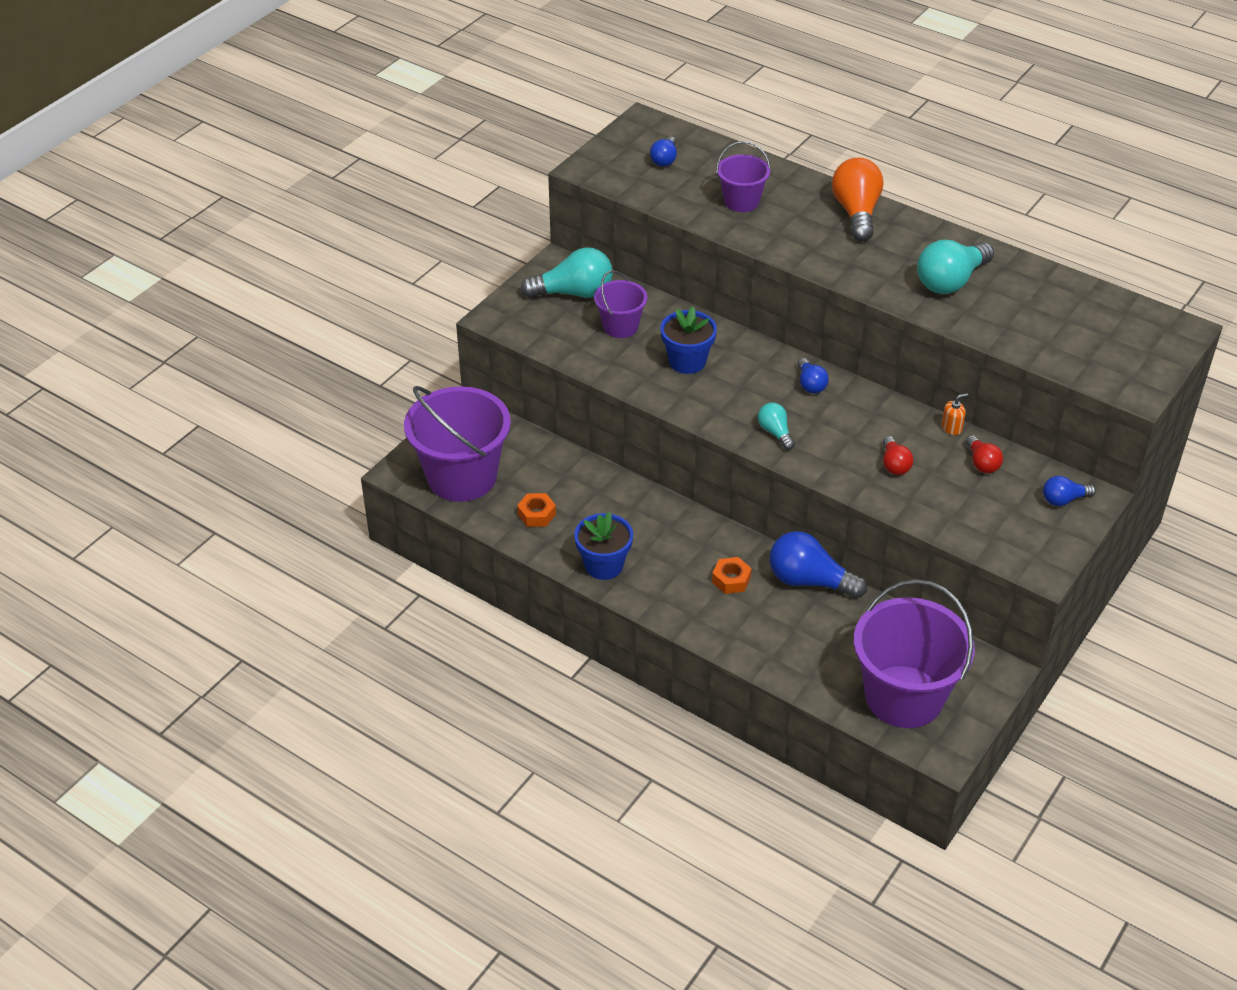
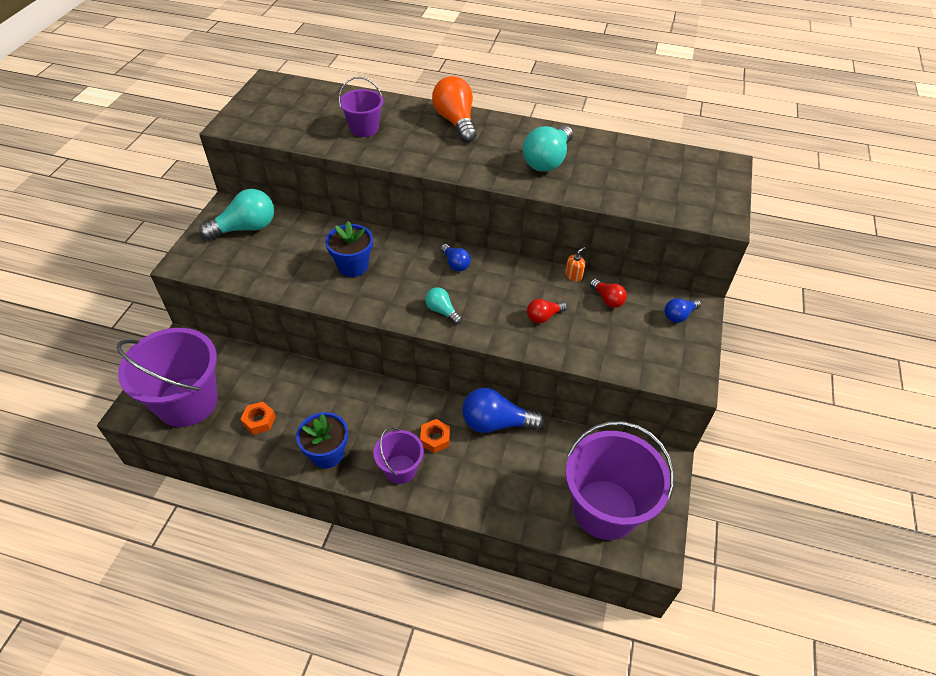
camera: 20 degrees left, 5 degrees up
purple bucket [594,270,647,338] -> purple bucket moved to [373,427,424,484]
blue light bulb [650,137,677,167] -> none
red light bulb [882,436,913,475] -> red light bulb turned 90 degrees clockwise [527,299,567,323]

